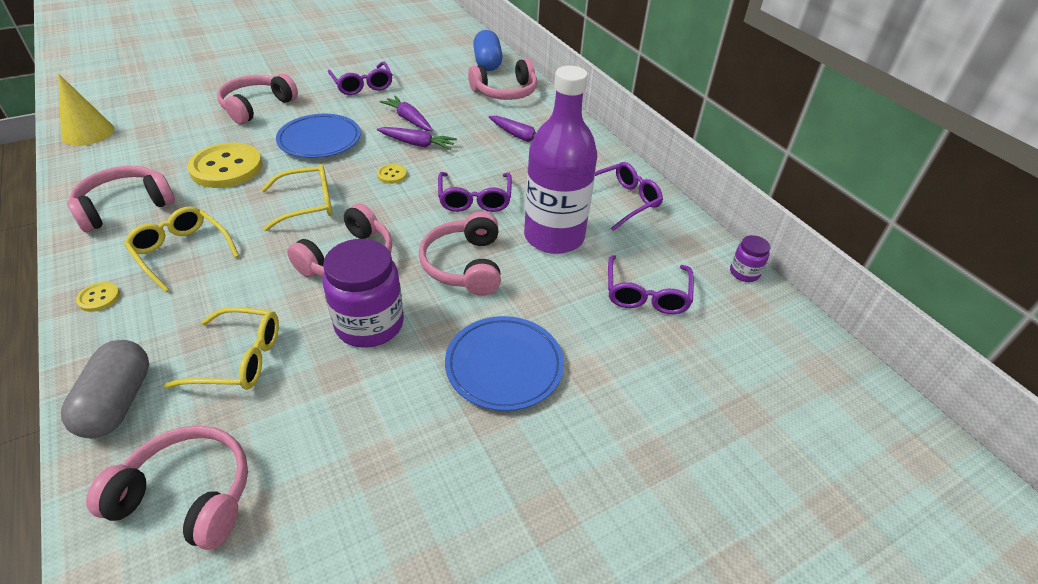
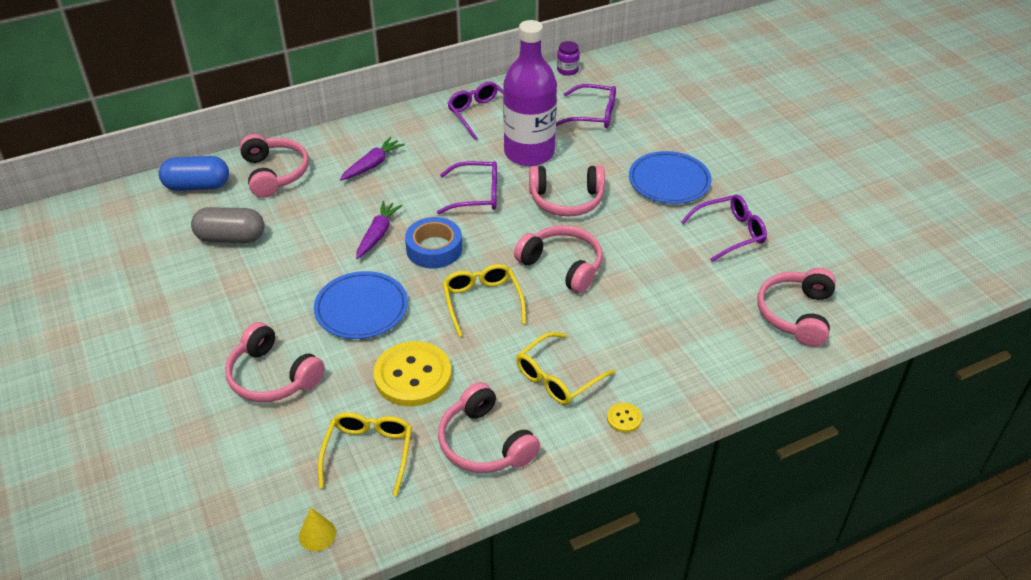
camera: 85 degrees left, 0 degrees up
yellow cone [58,74,114,146] -> yellow cone [299,507,336,551], size x0.58
grey capsule [61,340,149,439] -> grey capsule moved to [191,207,264,243]
yellow glasses [164,307,279,390] -> yellow glasses moved to [318,412,412,496]
purple jar [323,239,404,348] -> none
purple glasses [328,62,392,95] -> purple glasses moved to [681,194,767,262]
yellow button [377,164,407,184] -> blue tape [405,217,462,269]
purple carrot [380,96,433,131] -> none

